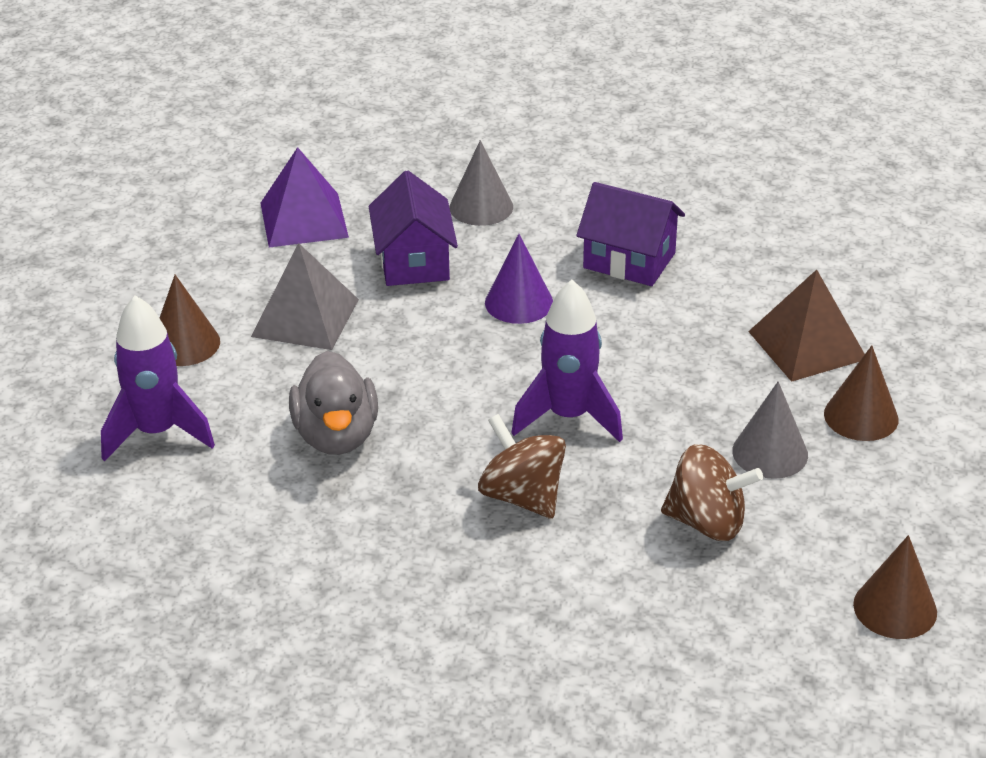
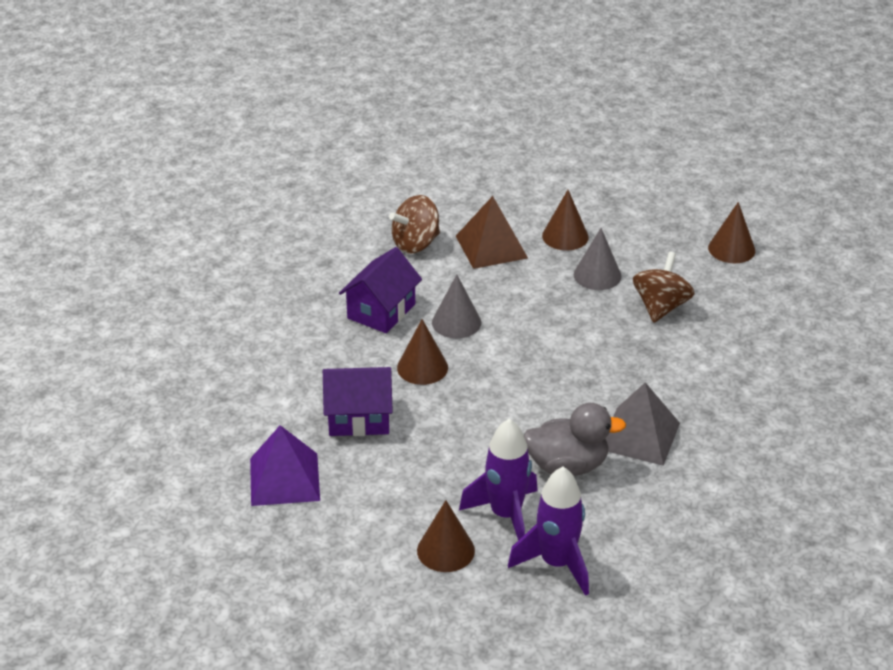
camera: 85 degrees left, 0 degrees up
grey pyramid [251,243,359,350] -> grey pyramid moved to [605,382,680,466]
grey cone [449,140,513,226] -> grey cone moved to [432,274,481,338]
brown spinning top [478,414,566,519] -> brown spinning top moved to [389,195,440,254]
purple cone [485,234,553,324] -> brown cone [397,319,448,385]
purple rocket [511,280,623,442] -> purple rocket moved to [459,418,538,540]

